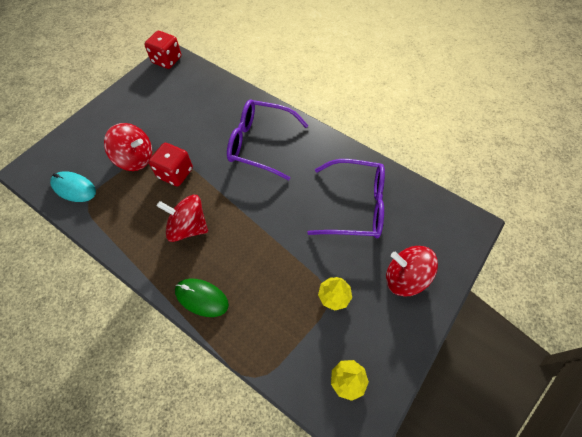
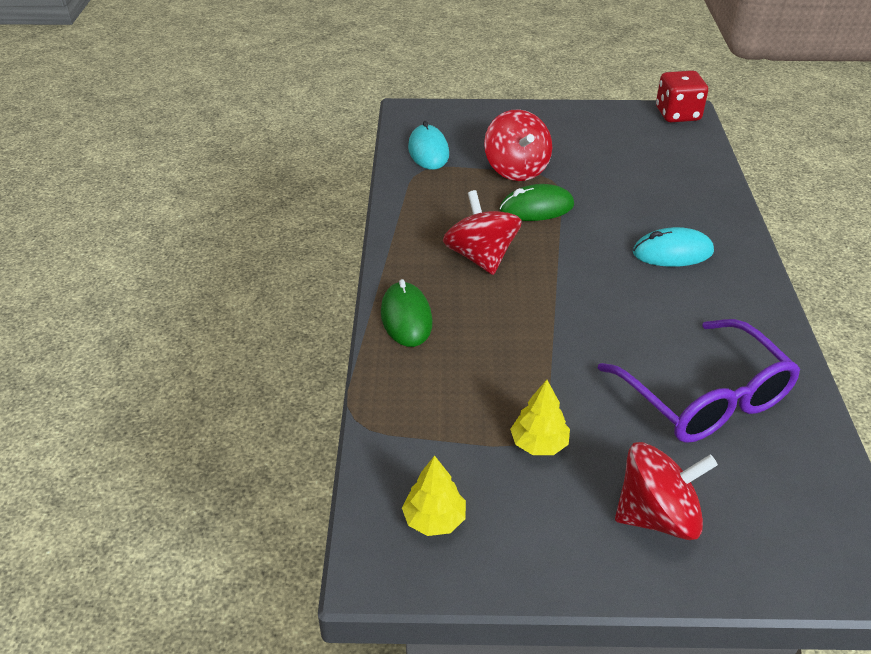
camera: 55 degrees right, 20 degrees down
red dice [149,143,193,187] -> green mouse [500,184,574,221]
purple glasses [227,99,309,181] -> turquoise mouse [633,227,714,267]
red spinning top [386,246,438,296] -> red spinning top turned 90 degrees clockwise [615,442,718,540]

